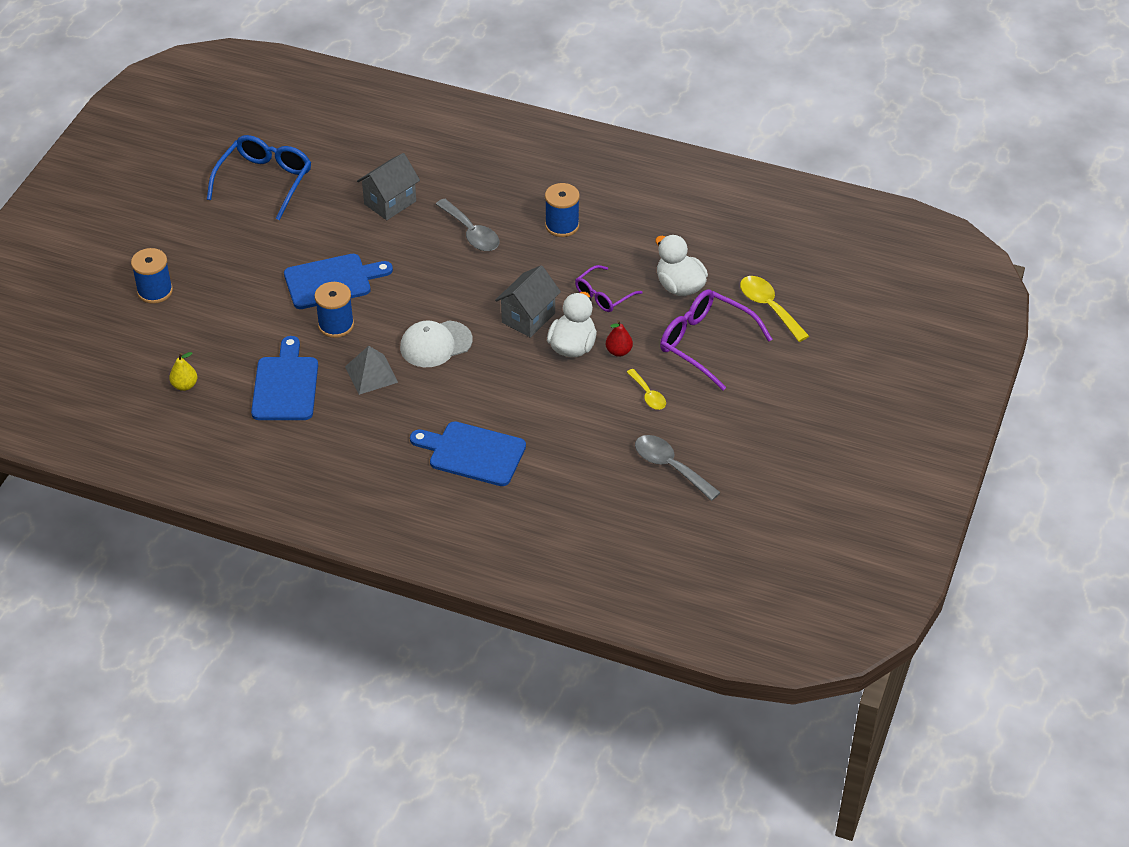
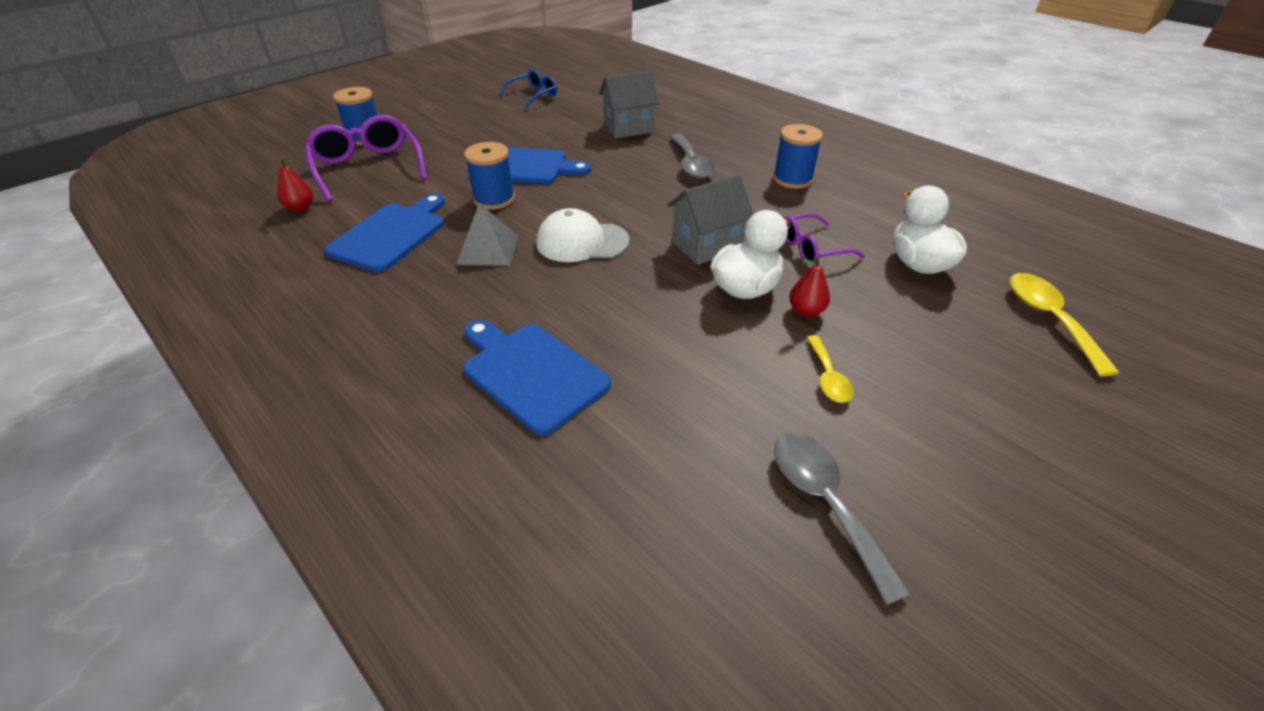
camera: 25 degrees right, 5 degrees down
yellow pear [169,352,197,391] -> red pear [277,158,313,212]
blue glasses [207,135,311,221] -> blue glasses [498,69,557,109], size x0.60
purple glasses [660,289,773,390] -> purple glasses moved to [305,115,427,202]

